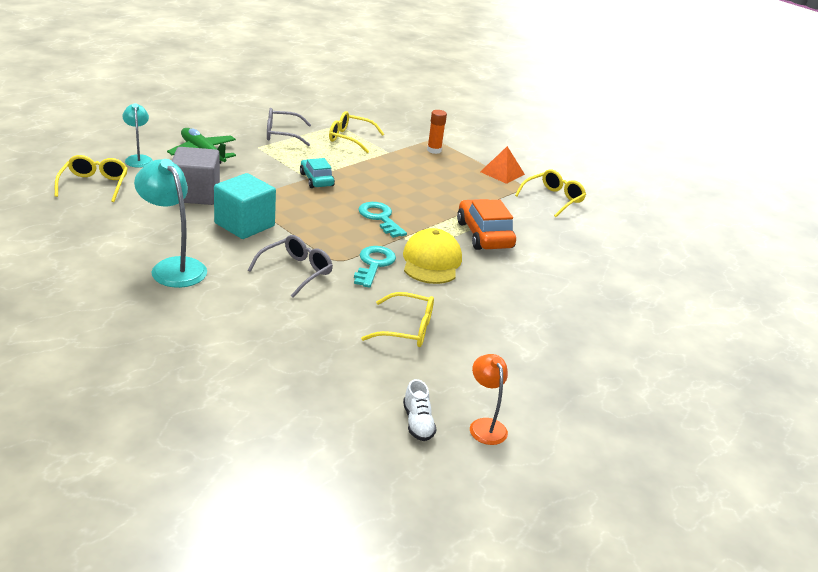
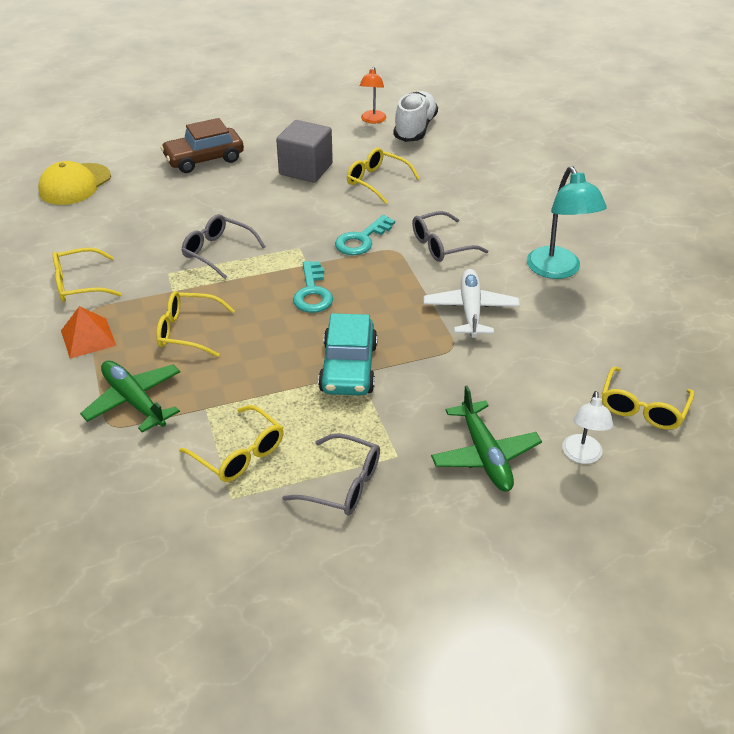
camera: 150 degrees left, 10 degrees up
turquoise lamp [123,103,153,168] -> white lamp [562,391,613,464]
grey cube [172,147,220,205] -> grey cube moved to [276,120,333,183]
turquoise cube [214,173,276,239] -> white plane [424,269,520,338]
turquoise car [300,158,335,188] -> turquoise car [318,313,378,396], size x1.56
yellow cap [403,228,462,284] -> yellow cap moved to [38,161,111,205]
white shoe [403,379,437,441] -> white shoe [393,91,438,142], size x1.88
orange glue stick [427,110,447,154] -> green plane [80,361,180,433]
orange car [457,199,516,250] -> grey glasses [182,214,266,279]
none -> yellow glasses [156,291,235,357]
none -> brown car [160,118,244,173]

